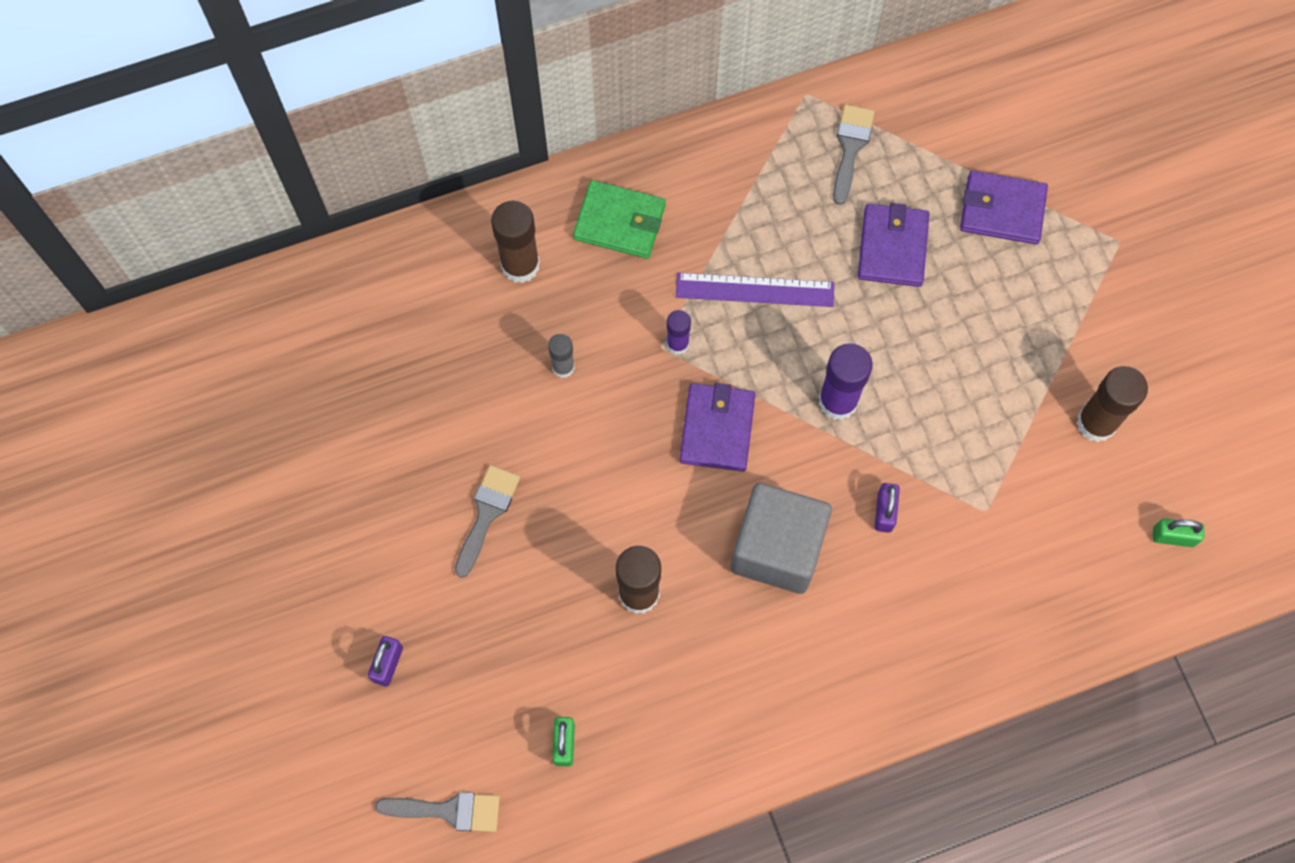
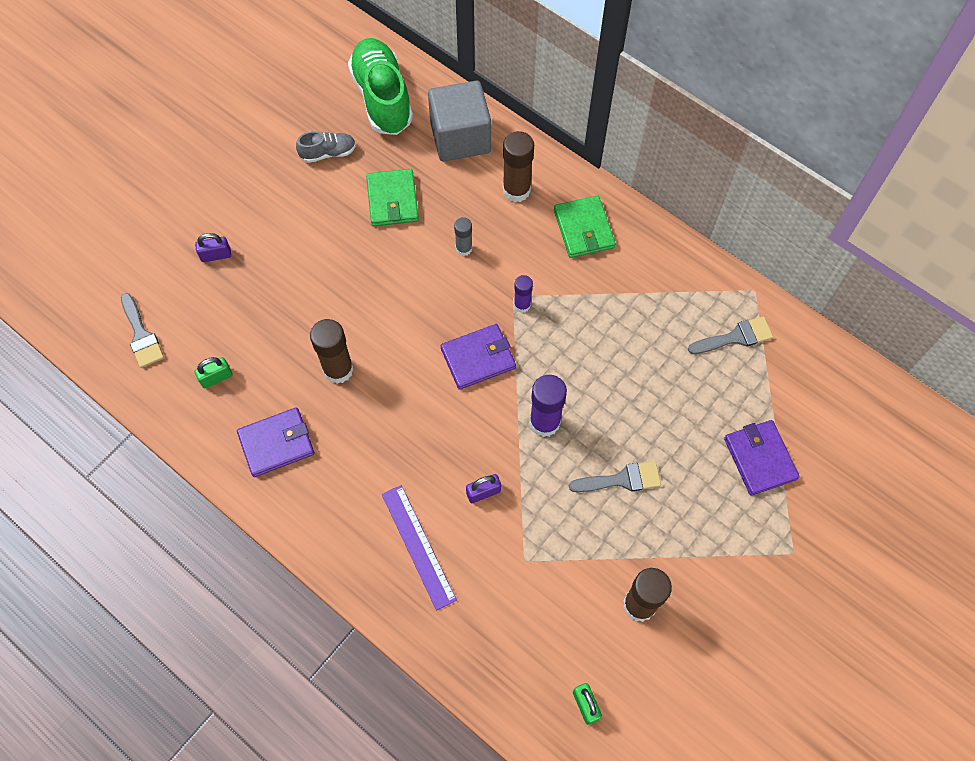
camera: 60 degrees right, 5 degrees down
grey brush [455,465,520,578] -> grey brush moved to [569,461,661,492]
purple ruler [676,273,834,307] -> purple ruler moved to [382,485,457,611]
grey cube [731,483,832,594] -> grey cube moved to [428,81,491,162]
purple wallet [858,203,929,287] -> purple wallet moved to [237,407,314,477]
none -> grey shoe [296,131,356,163]
none -> green shoe [348,38,413,135]
none -> green wallet [366,169,419,226]

